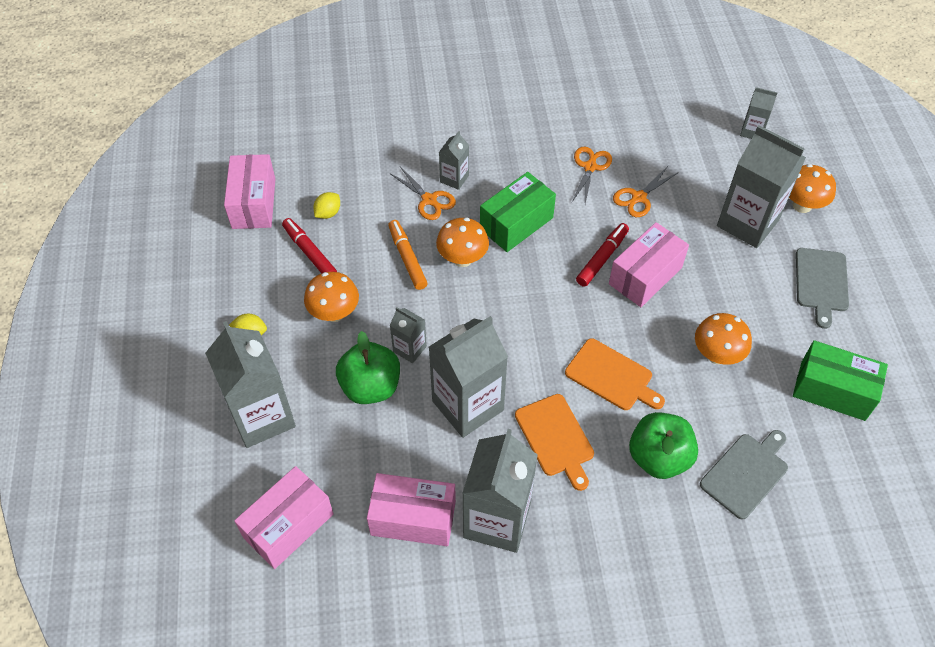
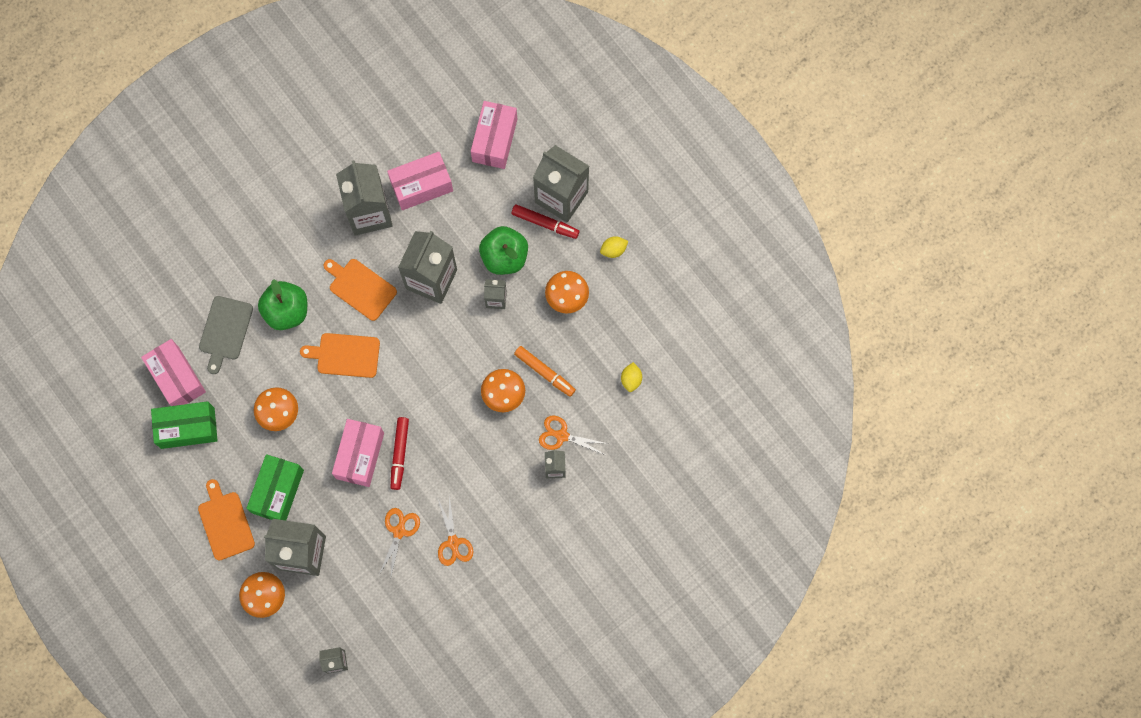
camera: 150 degrees right, 20 degrees up
pink box [224,154,275,229] -> pink box moved to [141,339,206,406]
red marker [282,218,337,274] -> red marker moved to [511,204,579,239]
green box [480,172,556,252] -> green box moved to [246,454,304,520]
grey cutting board [796,248,849,329] -> orange cutting board [198,479,255,560]

